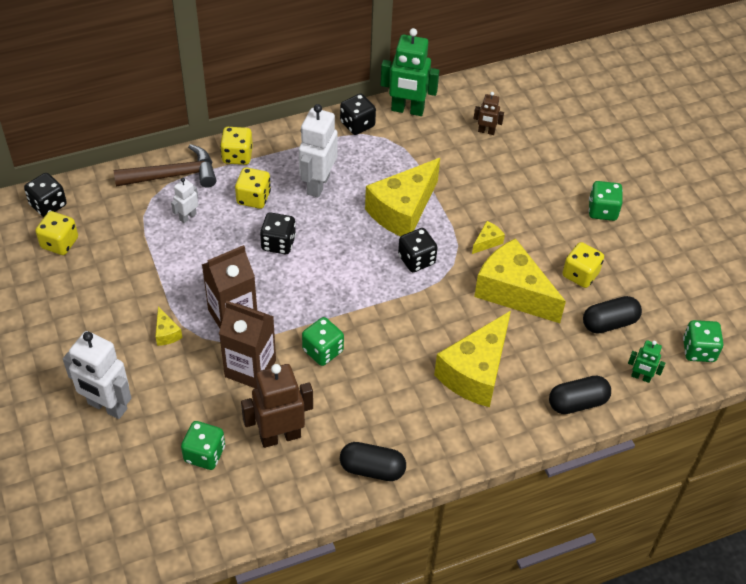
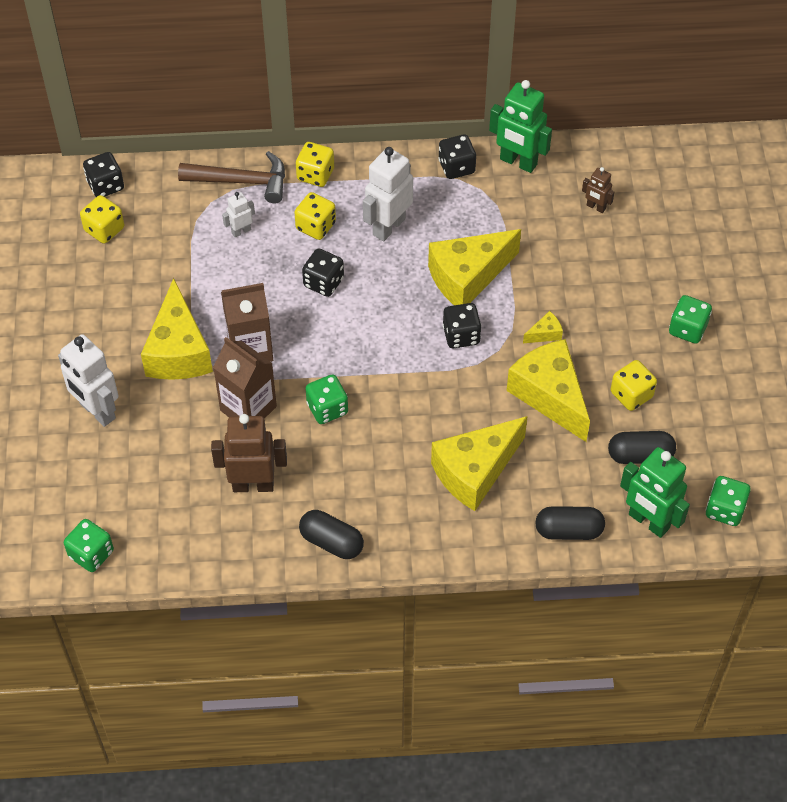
camera: 20 degrees right, 5 degrees up
yellow cheese [155,306,182,346] -> yellow cheese [141,278,213,380], size x2.44
green dice [181,421,225,470] -> green dice moved to [64,519,114,572]
green robot [628,340,665,383] -> green robot [620,447,690,538], size x1.96

